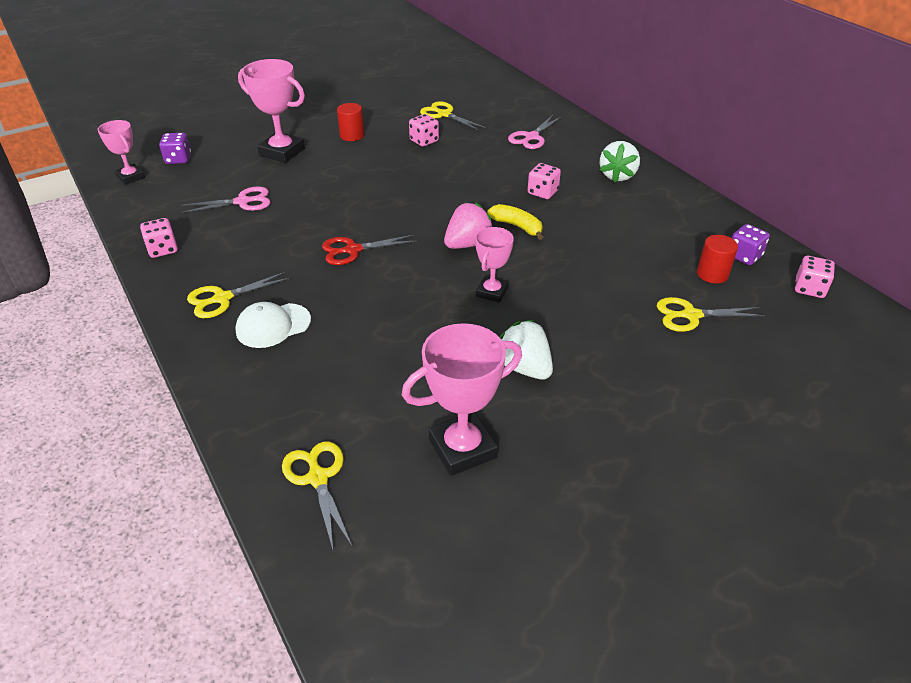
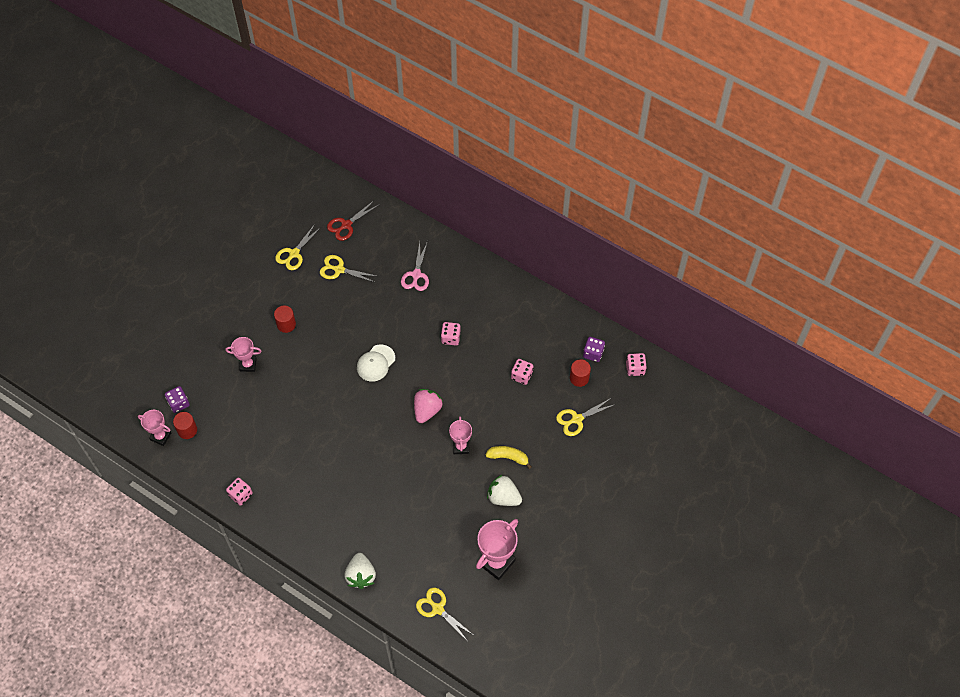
camera: 25 degrees left, 20 degrees up
pink scissors [181,187,271,213] -> none
yellow scissors [187,272,290,318] -> yellow scissors moved to [275,224,321,270]
white cap [235,302,311,348] -> white cap moved to [357,345,395,382]
pink trophy [238,59,305,163] -> pink trophy [225,337,262,372], size x0.61
red scissors [322,235,417,265] -> red scissors moved to [327,201,379,241]
pink dice [409,114,439,147] -> pink dice moved to [511,359,533,385]
yellow banana [487,204,543,240] -> yellow banana moved to [485,446,532,469]
white strawberry [600,141,640,182] -> white strawberry moved to [344,553,376,589]
none -> red cylinder [173,412,197,439]

